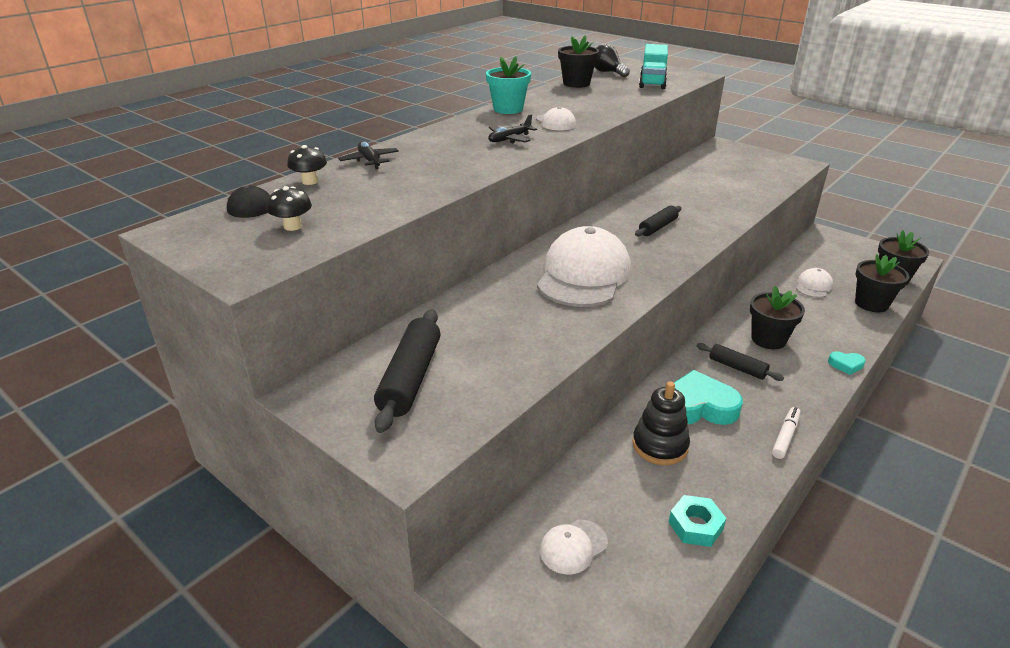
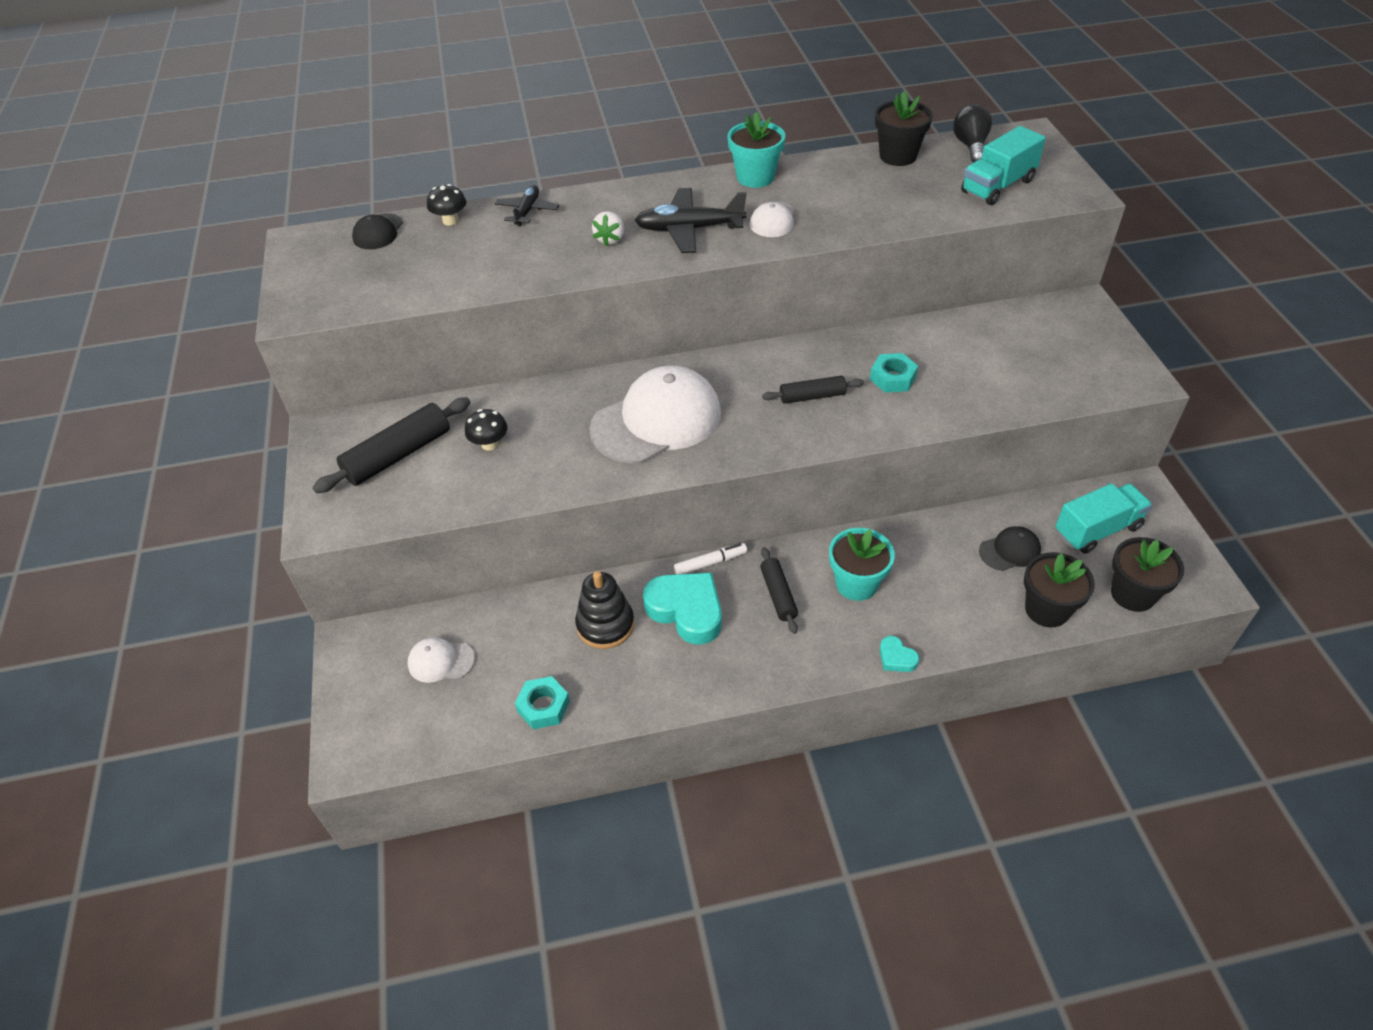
camera: 40 degrees right, 15 degrees up
black mushroom [267,186,312,231] -> black mushroom moved to [465,409,508,451]
black plane [488,114,537,143] -> black plane [635,188,747,253], size x1.65
black flower pot [750,286,805,349] -> turquoise flower pot [829,528,895,601]
white marker [772,407,800,459] -> white marker moved to [674,543,747,574]
white cap [796,268,833,298] -> black cap [979,526,1041,571]
none -> white strawberry [592,211,624,247]
none -> turquoise nut [870,353,918,392]
none -> turquoise truck [1055,483,1152,554]

